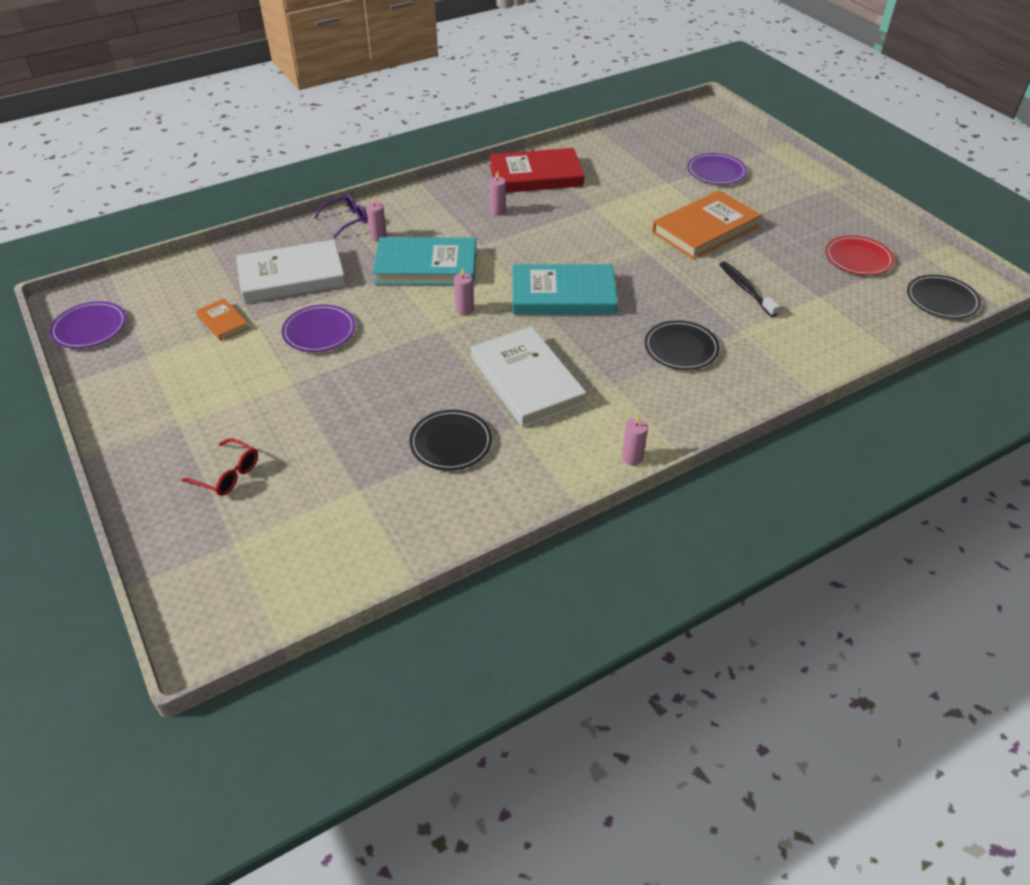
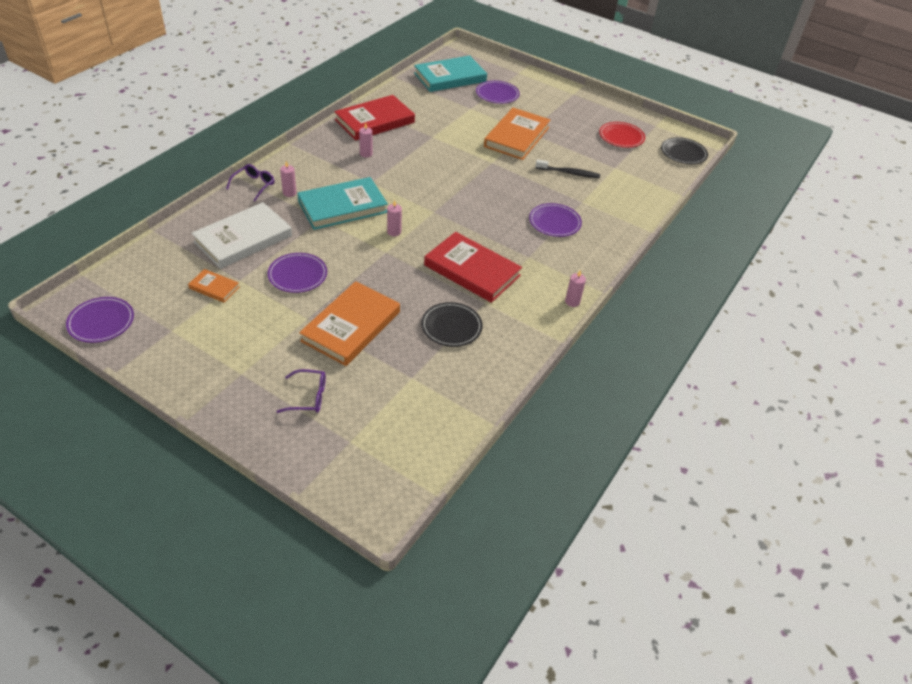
camera: 30 degrees left, 0 degrees up
red glasses [181,438,258,496] -> purple glasses [277,369,326,413]
white book [471,327,586,428] -> red book [424,232,522,303]
turquoise book [513,264,618,315] -> turquoise book moved to [414,56,487,92]
black plate [645,320,720,370] -> purple plate [529,203,582,237]
black toothbrush [719,261,779,317] -> black toothbrush turned 150 degrees clockwise [535,159,600,178]
none -> orange book [299,281,400,366]

